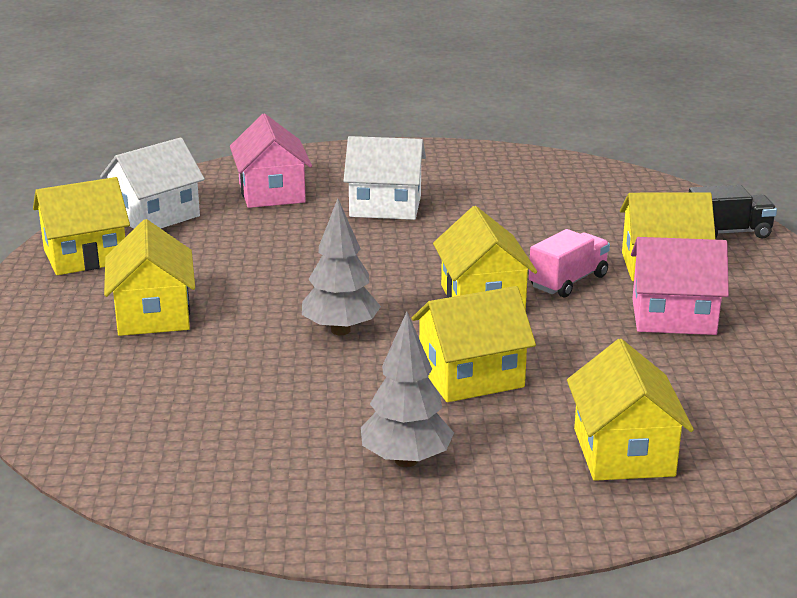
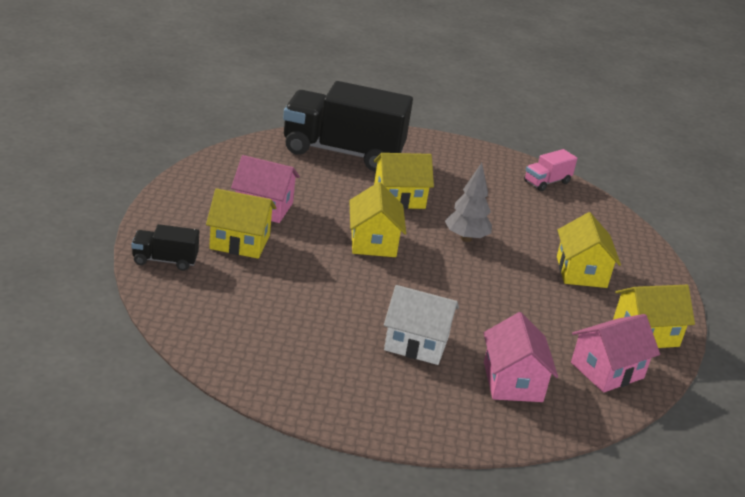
camera: 175 degrees left, 5 degrees up
white house [100,137,205,229] -> pink house [571,314,660,393]
grey tree [361,312,454,467] -> none
pink truck [529,229,610,298] -> pink truck moved to [524,149,577,191]
yellow house [567,339,694,481] -> black truck [283,81,413,171]

